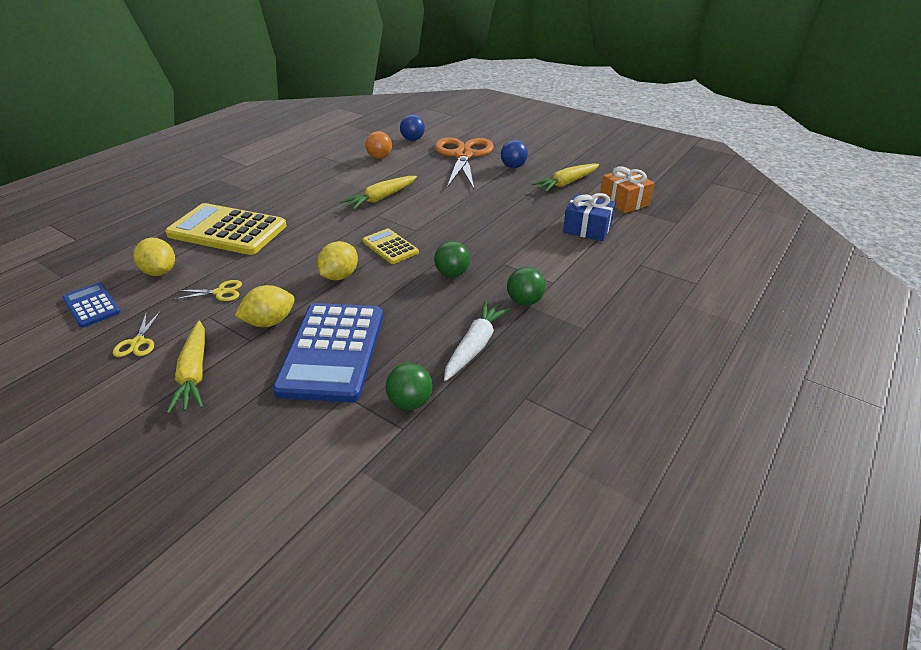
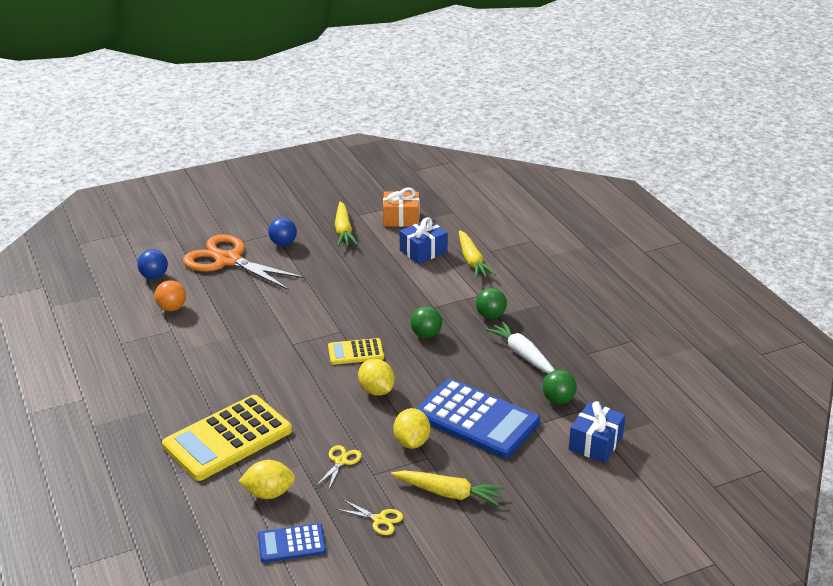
camera: 60 degrees left, 5 degrees down
yellow carrot [340,176,417,210] -> yellow carrot moved to [459,230,496,279]
none -> blue gift [569,401,626,463]

